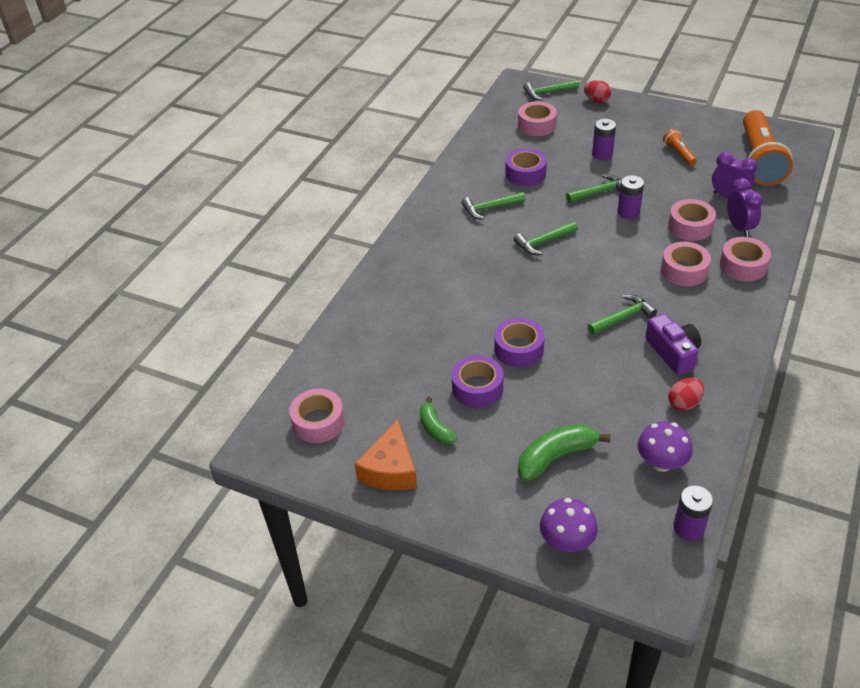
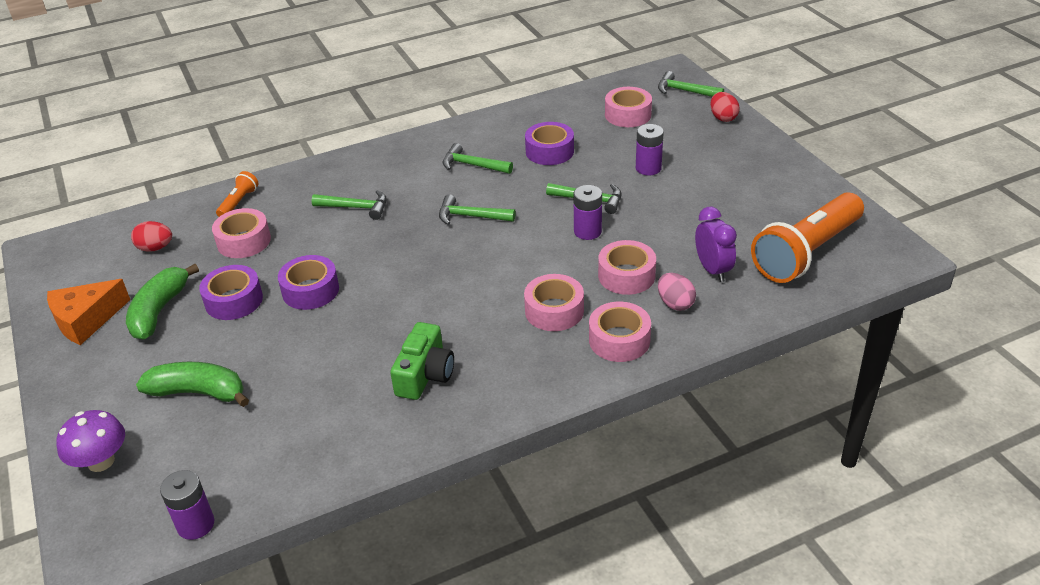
camera: 40 degrees right, 5 degrees down
pink tape [289,389,345,443] -> pink tape moved to [212,208,271,258]
green banana [420,397,457,444] -> green banana [126,264,199,340], size x1.61
green hammer [588,294,657,335] -> green hammer moved to [311,190,387,220]
purple mushroom [638,421,693,472] -> none
purple camera [645,314,701,375] -> green camera [390,322,454,400]
orange flashlight [663,129,697,166] -> orange flashlight moved to [216,171,258,217]
red egg [668,378,704,411] -> red egg moved to [131,221,172,252]
purple clock [727,178,763,237] -> pink egg [658,273,696,311]

